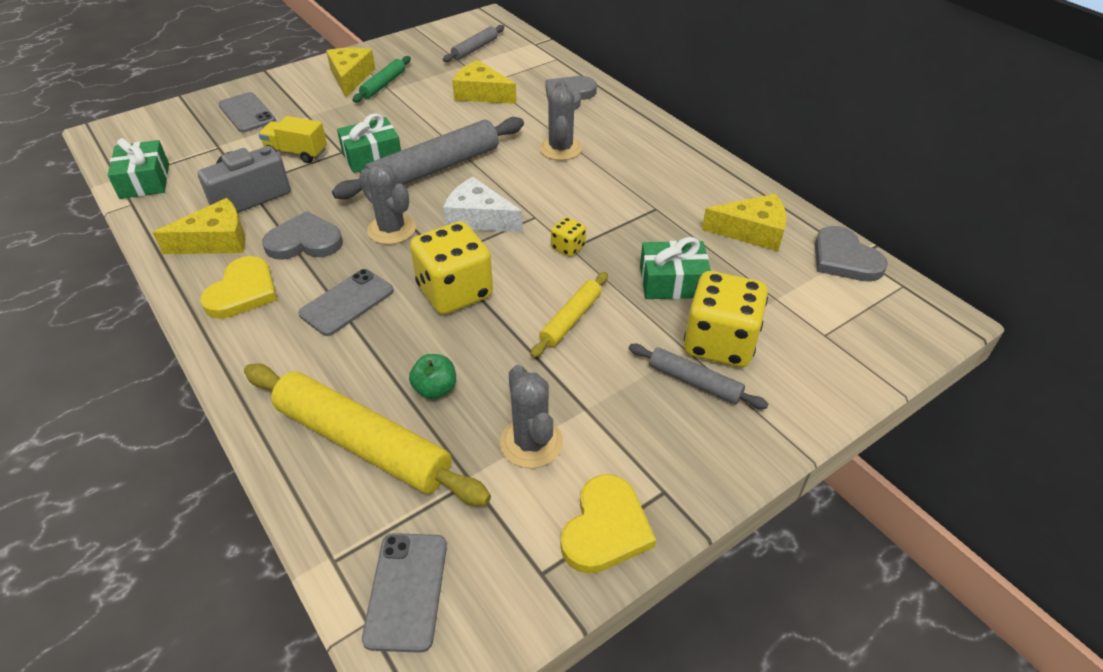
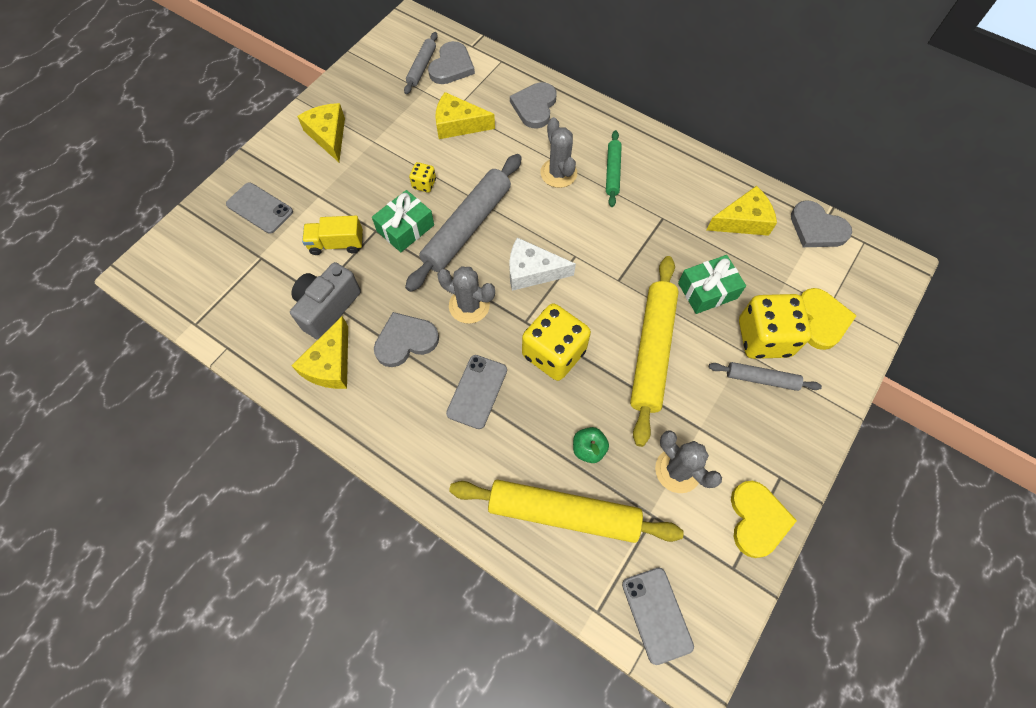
camera: 20 degrees left, 20 degrees up
green gift [108,138,169,199] -> none
yellow cheese [153,198,245,254] -> yellow cheese turned 150 degrees clockwise [291,316,348,389]
yellow heart [200,256,277,319] -> yellow heart moved to [800,288,857,350]
green rolling pin [353,56,411,102] -> green rolling pin moved to [606,130,622,207]
yellow rolling pin [531,272,608,358] -> yellow rolling pin [630,256,679,447], size x1.92
yellow dice [551,217,586,257] -> yellow dice moved to [409,162,436,192]
none -> grey heart [428,41,475,84]

